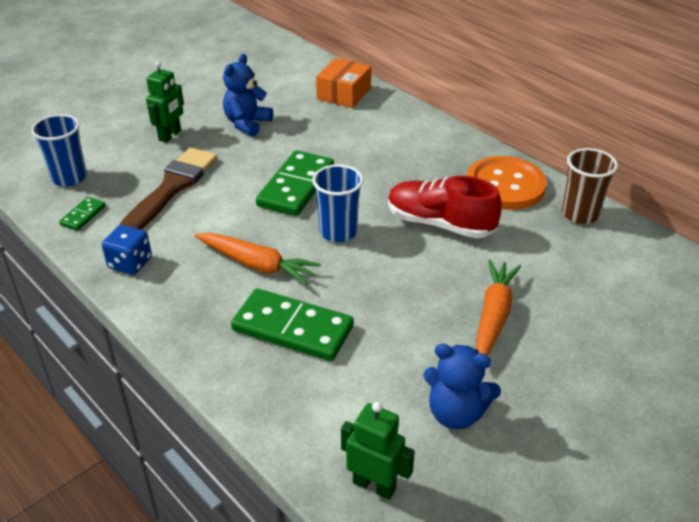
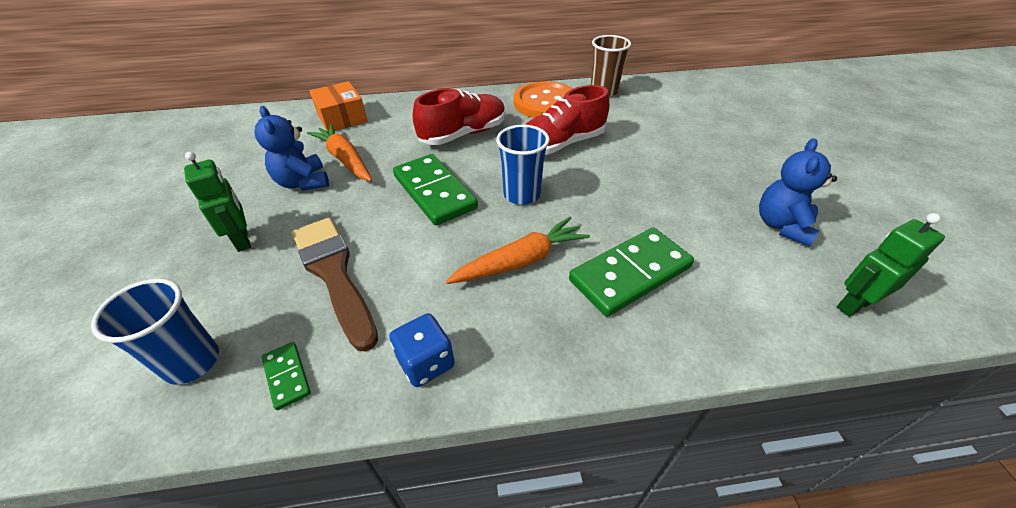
camera: 55 degrees left, 5 degrees up
blue teddy bear [423,344,501,429] -> blue teddy bear turned 150 degrees clockwise [759,138,837,247]
orange carrot [476,259,521,356] -> orange carrot moved to [307,124,372,181]
none -> red shoe [413,88,506,145]

